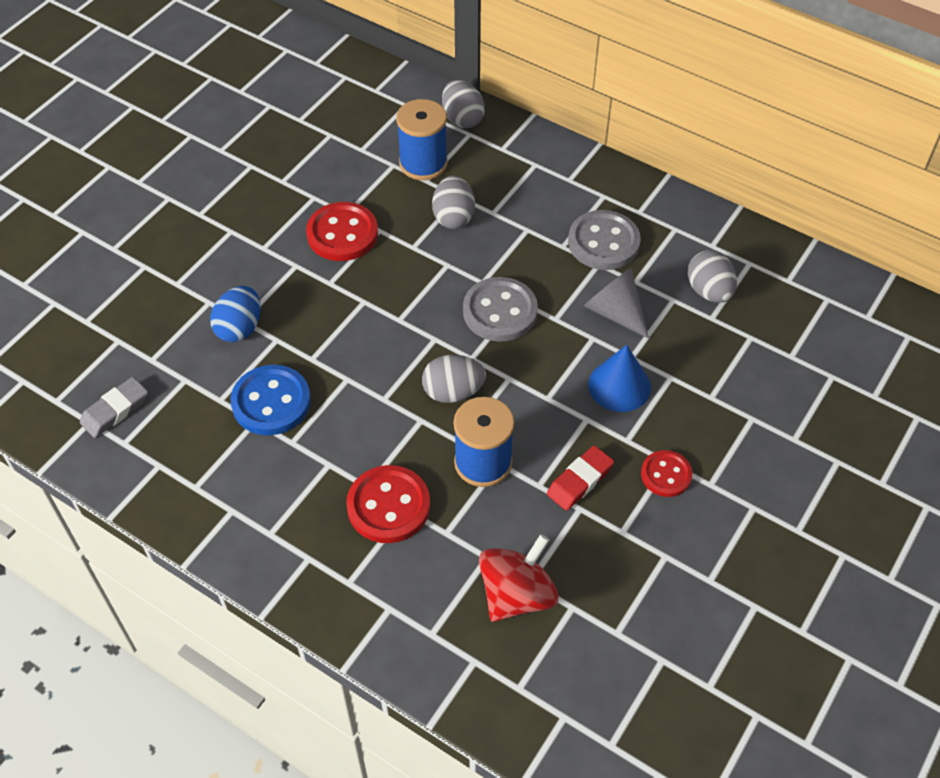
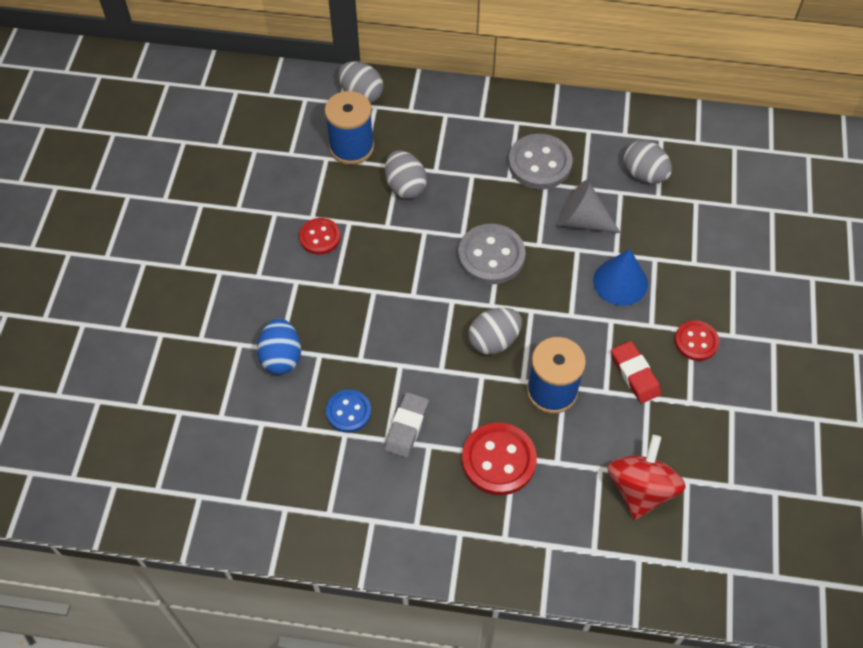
camera: 25 degrees left, 5 degrees up
grey eraser [80,377,148,438] -> grey eraser moved to [384,392,429,458]
blue button [231,365,311,435] -> blue button [326,389,371,433], size x0.62
red button [306,202,378,261] -> red button [299,218,340,255], size x0.62
red eraser [547,446,614,511] -> red eraser turned 45 degrees counterclockwise [611,341,661,403]

